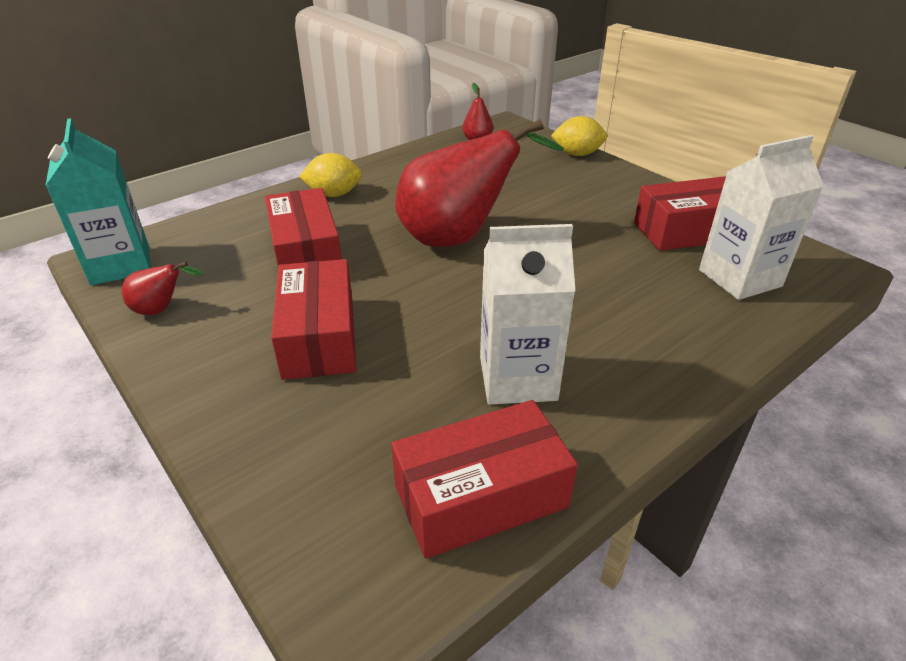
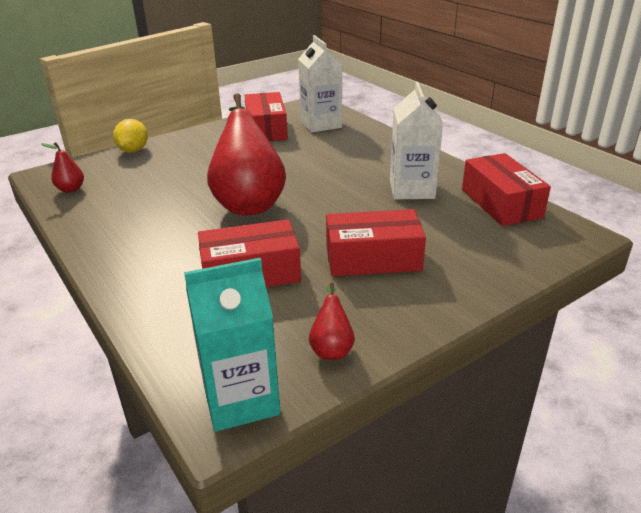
camera: 85 degrees left, 5 degrees down
yellow lemon [299,153,362,197] -> none

